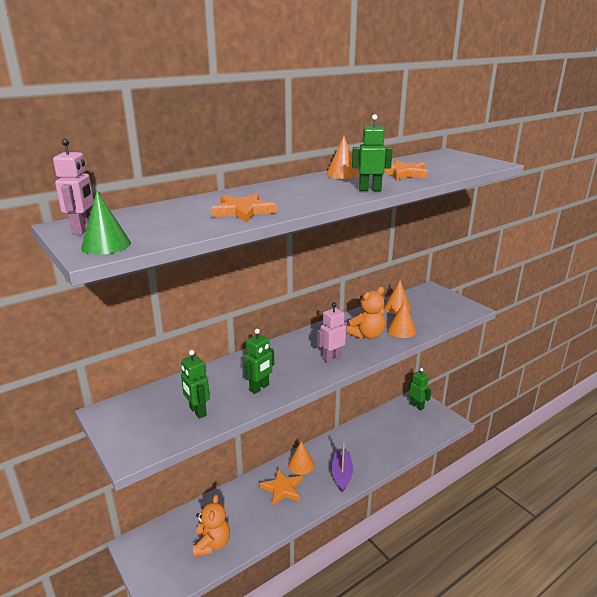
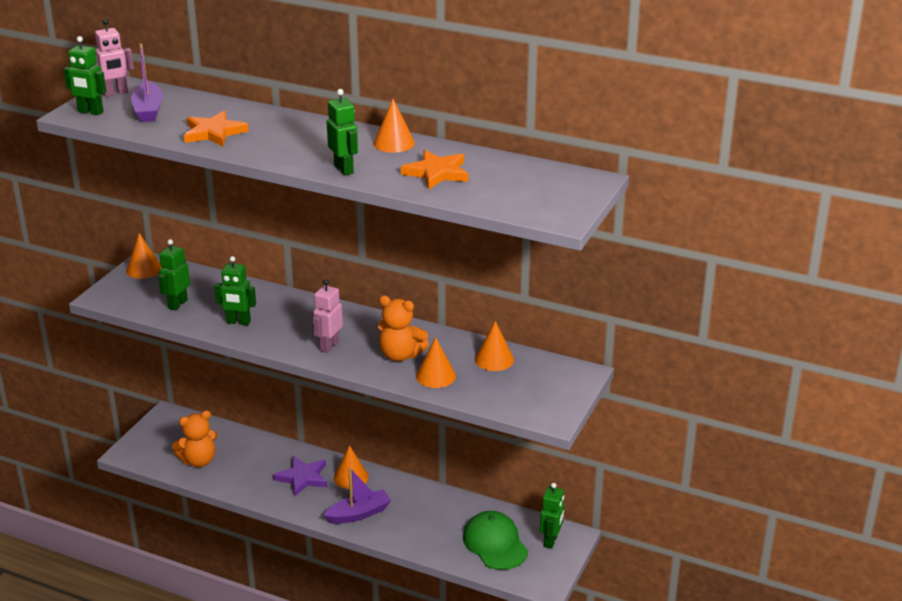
camera: 60 degrees right, 5 degrees up
green cone [81,191,131,255] -> green robot [63,36,106,115]
orange star [259,469,302,506] -> purple star [273,456,327,496]
pink robot [317,302,347,363] -> pink robot turned 90 degrees counterclockwise [313,279,343,353]
none -> orange cone [126,233,162,279]
none -> purple boat [131,43,163,122]
none -> green cap [463,511,528,570]

